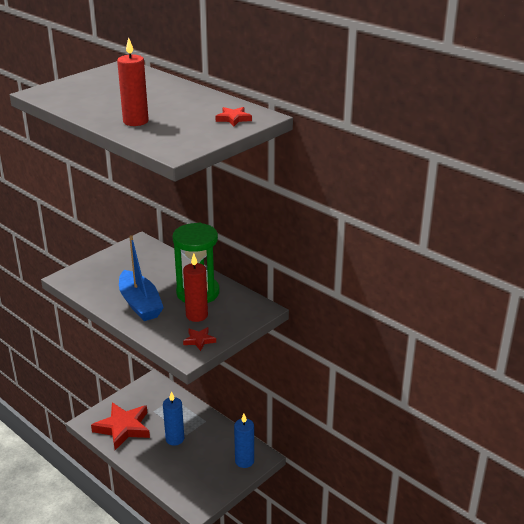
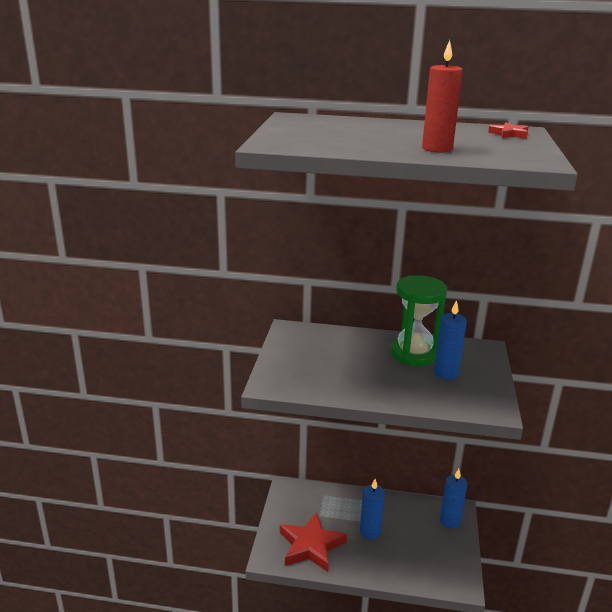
camera: 35 degrees left, 5 degrees down
blue boat [119,235,164,321] -> none
red candle [183,254,208,322] -> blue candle [434,300,467,380]
red star [183,327,216,351] -> none

